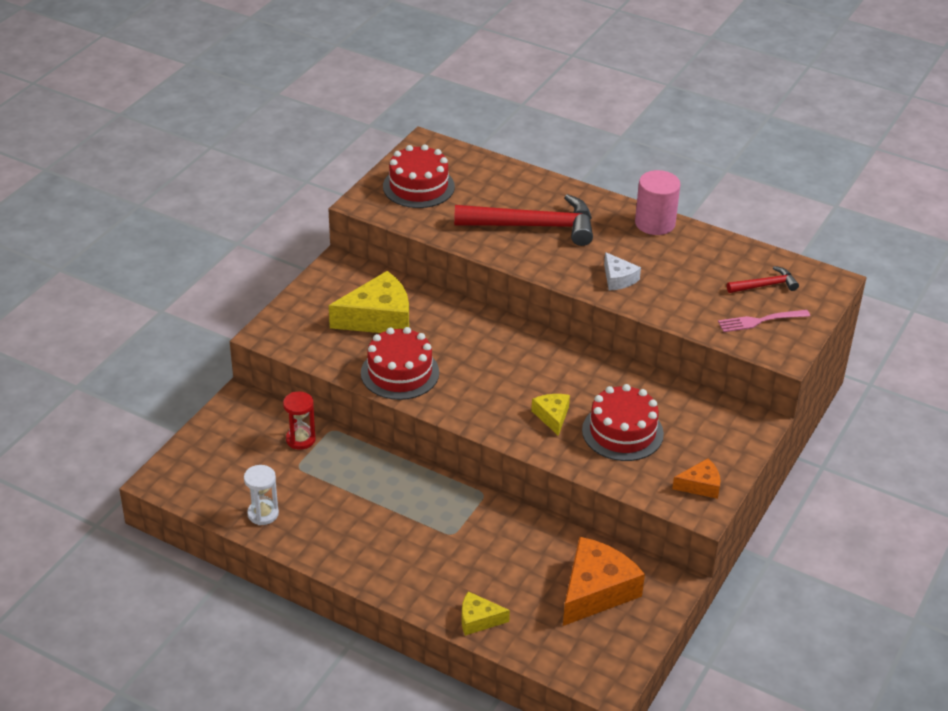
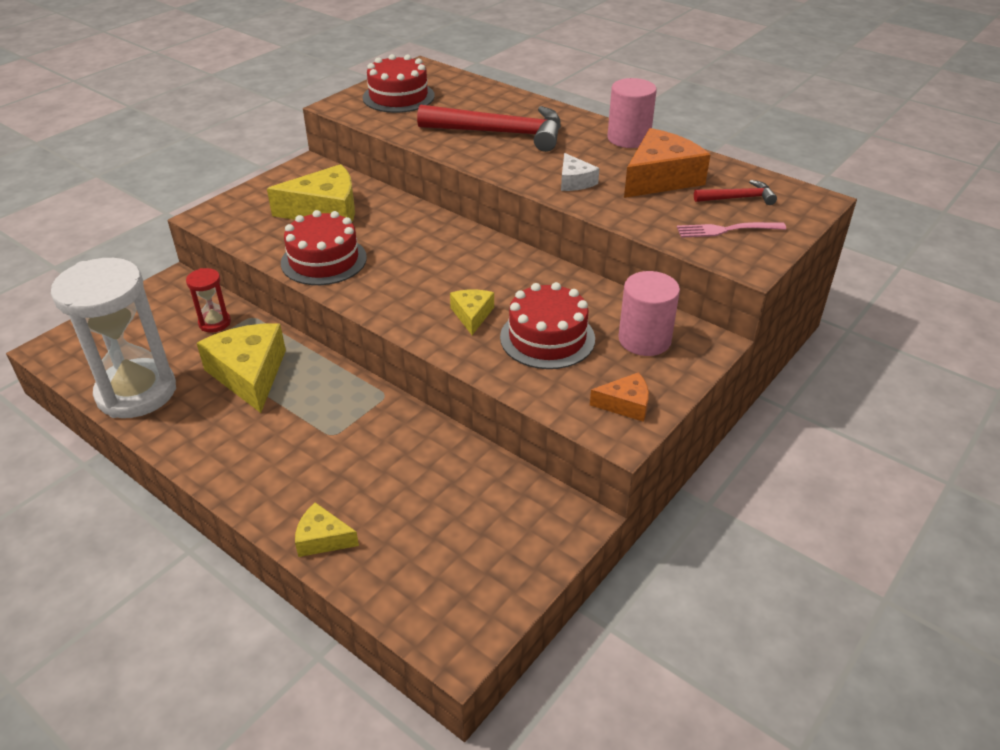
camera: 10 degrees right, 0 degrees up
white hourglass [244,465,279,525] -> white hourglass [51,258,176,418], size x2.23
orange cheese [563,537,645,626] -> orange cheese moved to [624,128,710,198]
none -> yellow cheese [197,323,286,413]
none -> pink cylinder [619,271,680,356]

